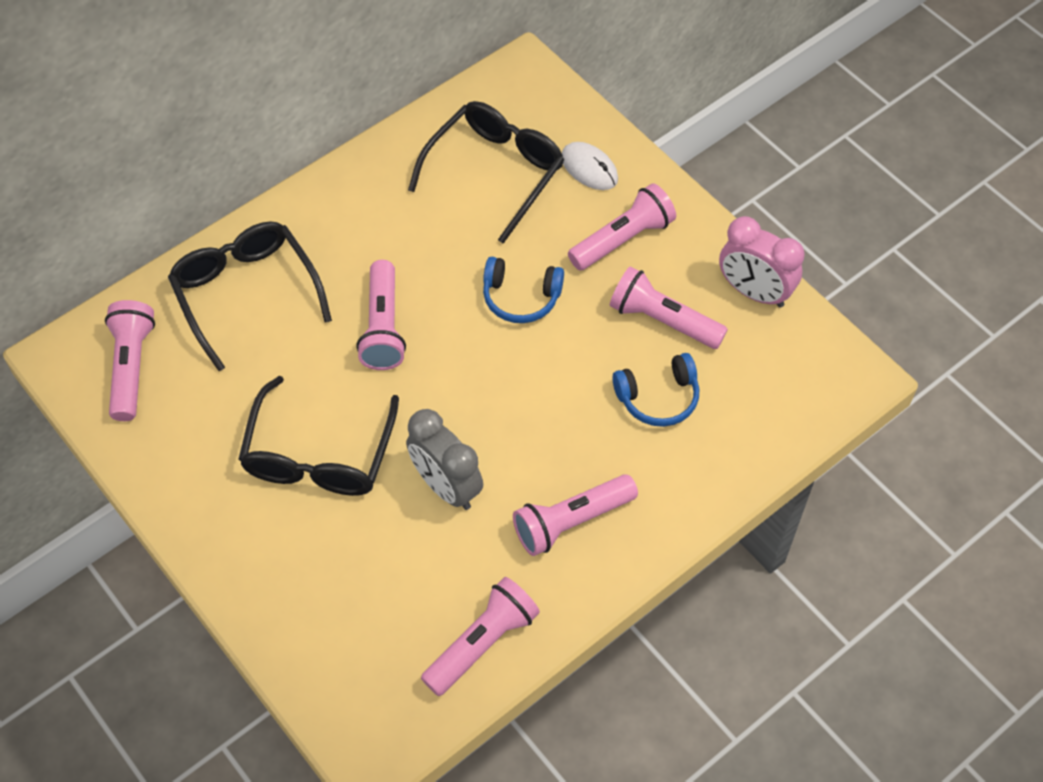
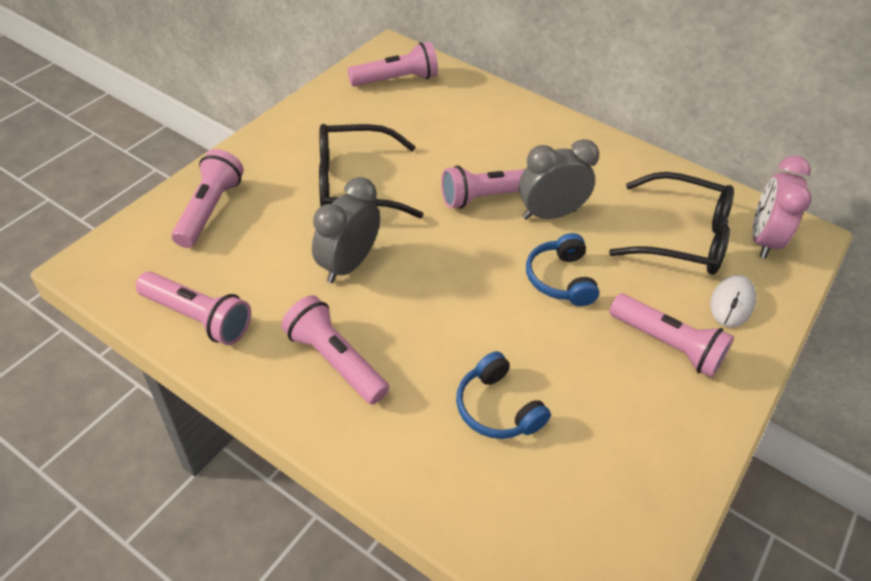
camera: 70 degrees right, 10 degrees down
black glasses [168,222,332,371] -> none
pink flashlight [610,267,728,349] -> pink flashlight moved to [171,149,244,248]
pink clock [719,216,804,307] -> pink clock moved to [753,156,812,259]
none -> grey clock [519,139,599,220]

